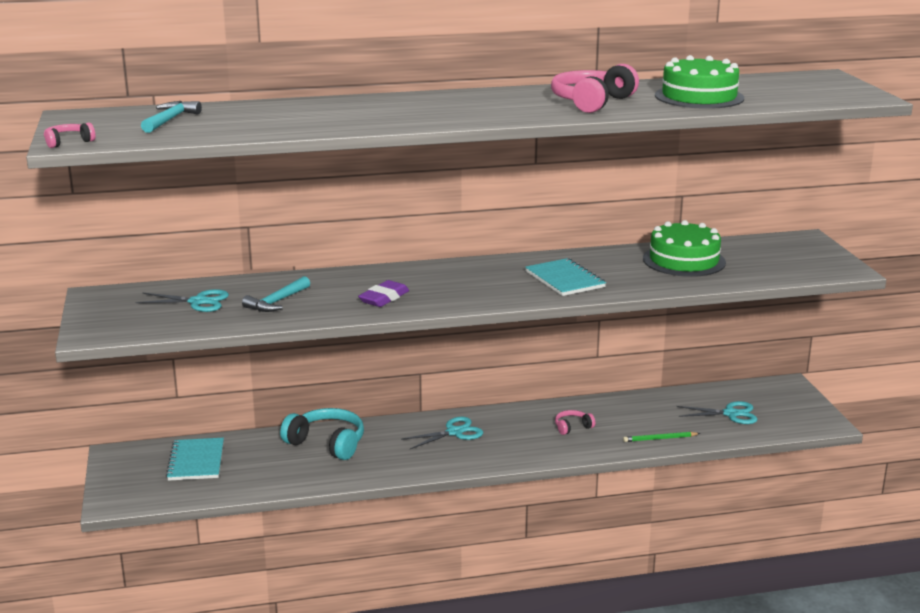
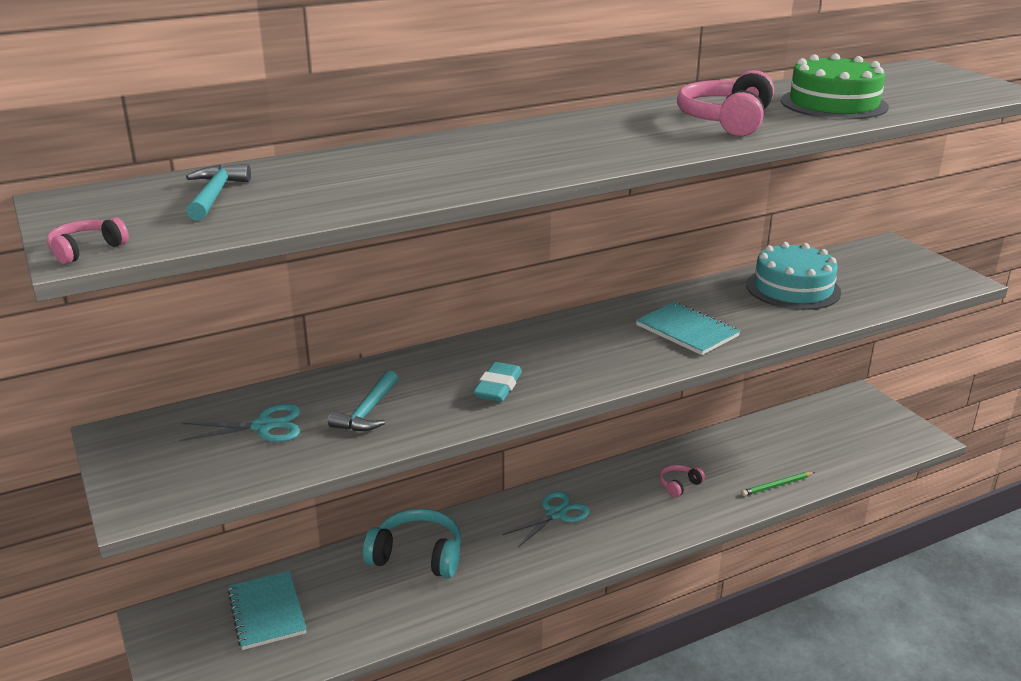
camera: 15 degrees left, 5 degrees up
purple eraser [358,280,409,307] -> turquoise eraser [473,362,522,402]
green cake [643,220,726,277] -> turquoise cake [746,242,841,310]
turquoise scissors [676,401,757,424] -> none

